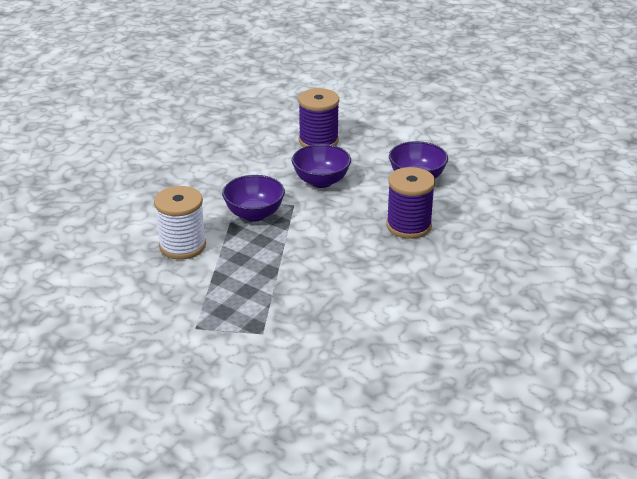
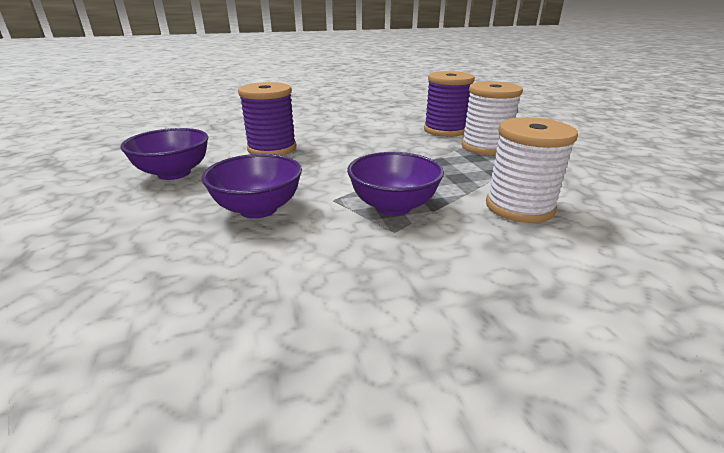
camera: 140 degrees left, 5 degrees down
purple spool [298,88,339,147] -> purple spool moved to [424,71,475,137]
none -> white spool [462,81,523,155]

